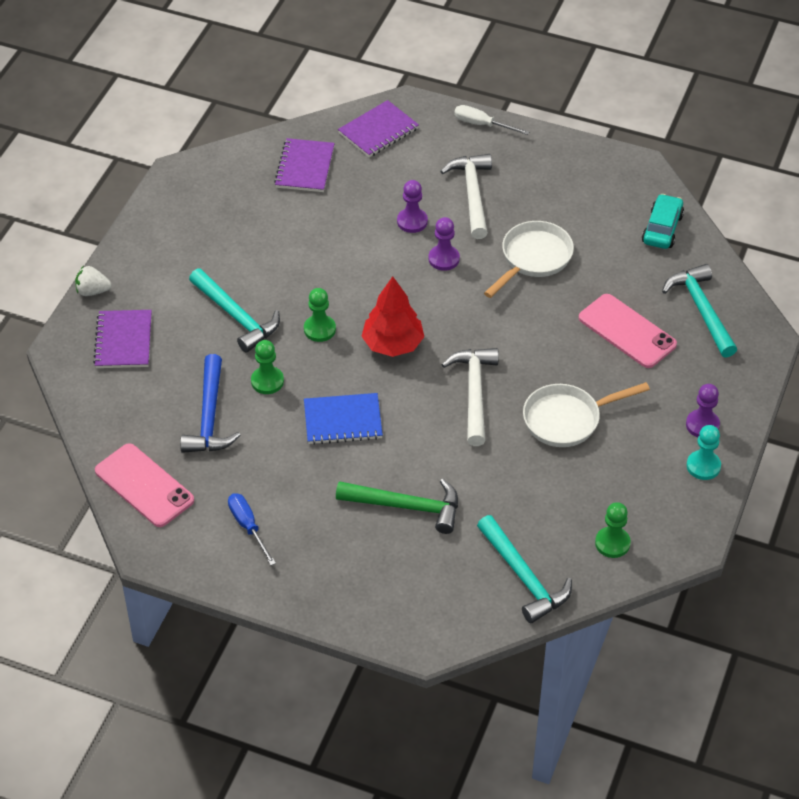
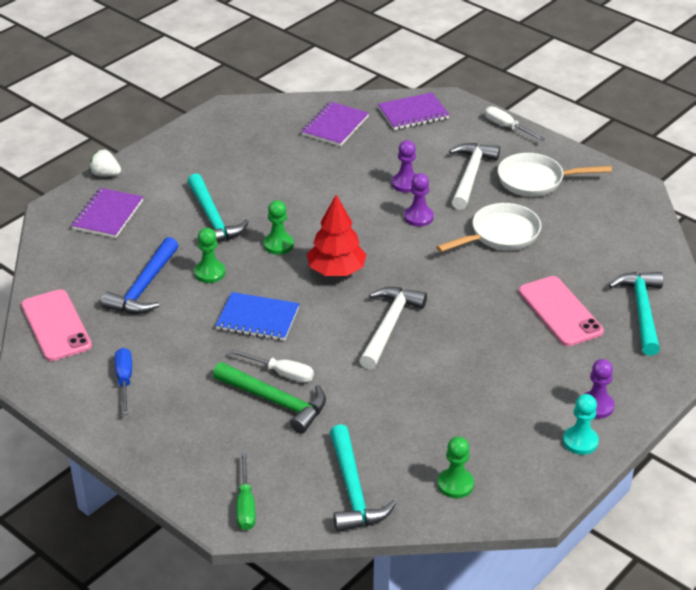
camera: 20 degrees right, 10 degrees down
white pan [523,382,650,447] -> white pan moved to [498,153,612,197]
turquoise car [642,194,684,249] -> none
none -> white screwdriver [230,349,314,382]
none -> green screwdriver [236,452,256,530]

